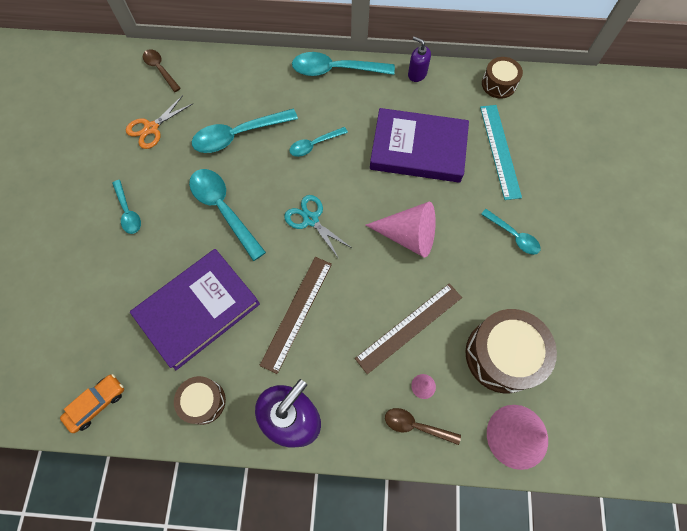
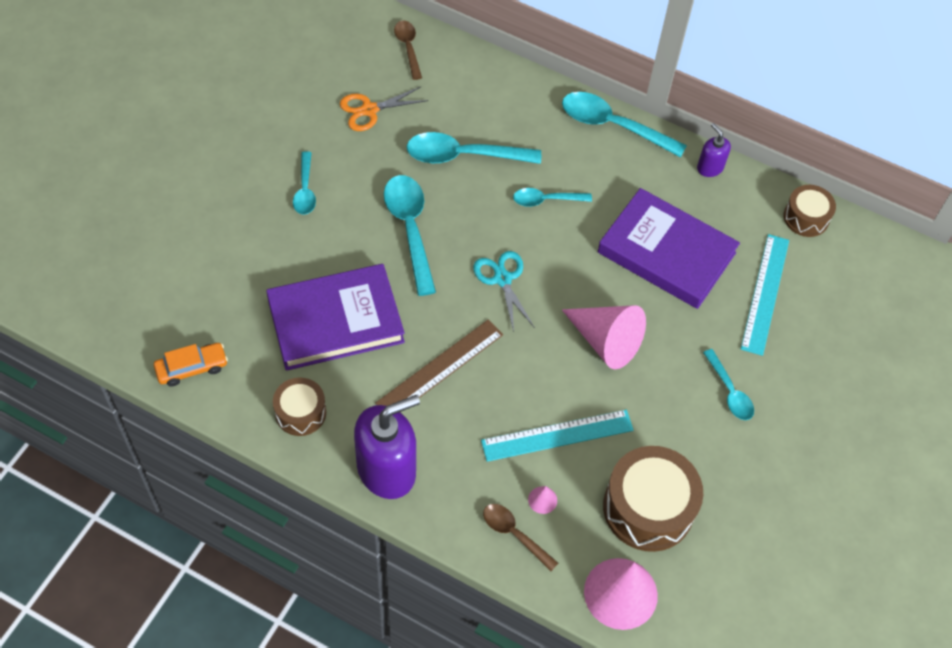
camera: 20 degrees right, 10 degrees down
brown ruler [355,283,462,374] -> turquoise ruler [481,410,634,462]

